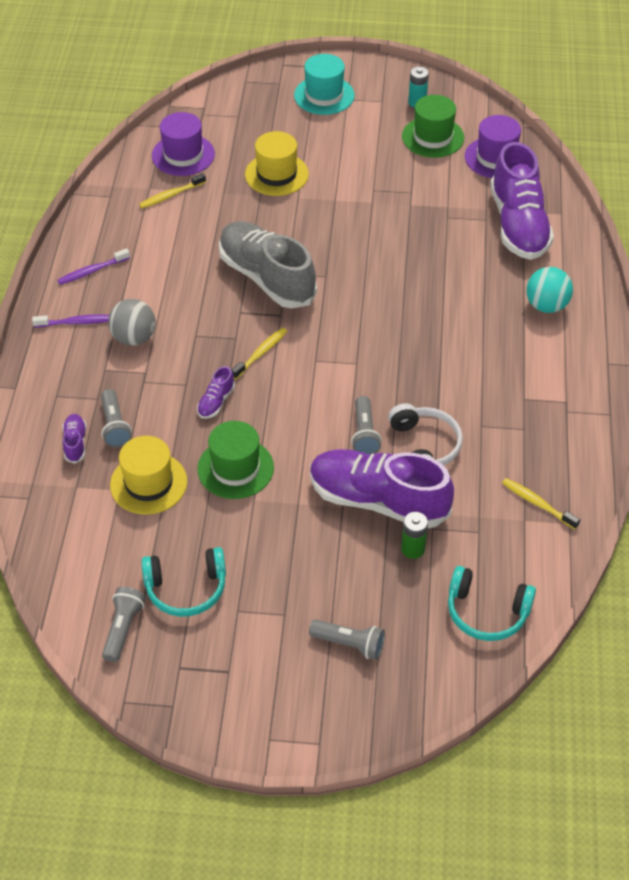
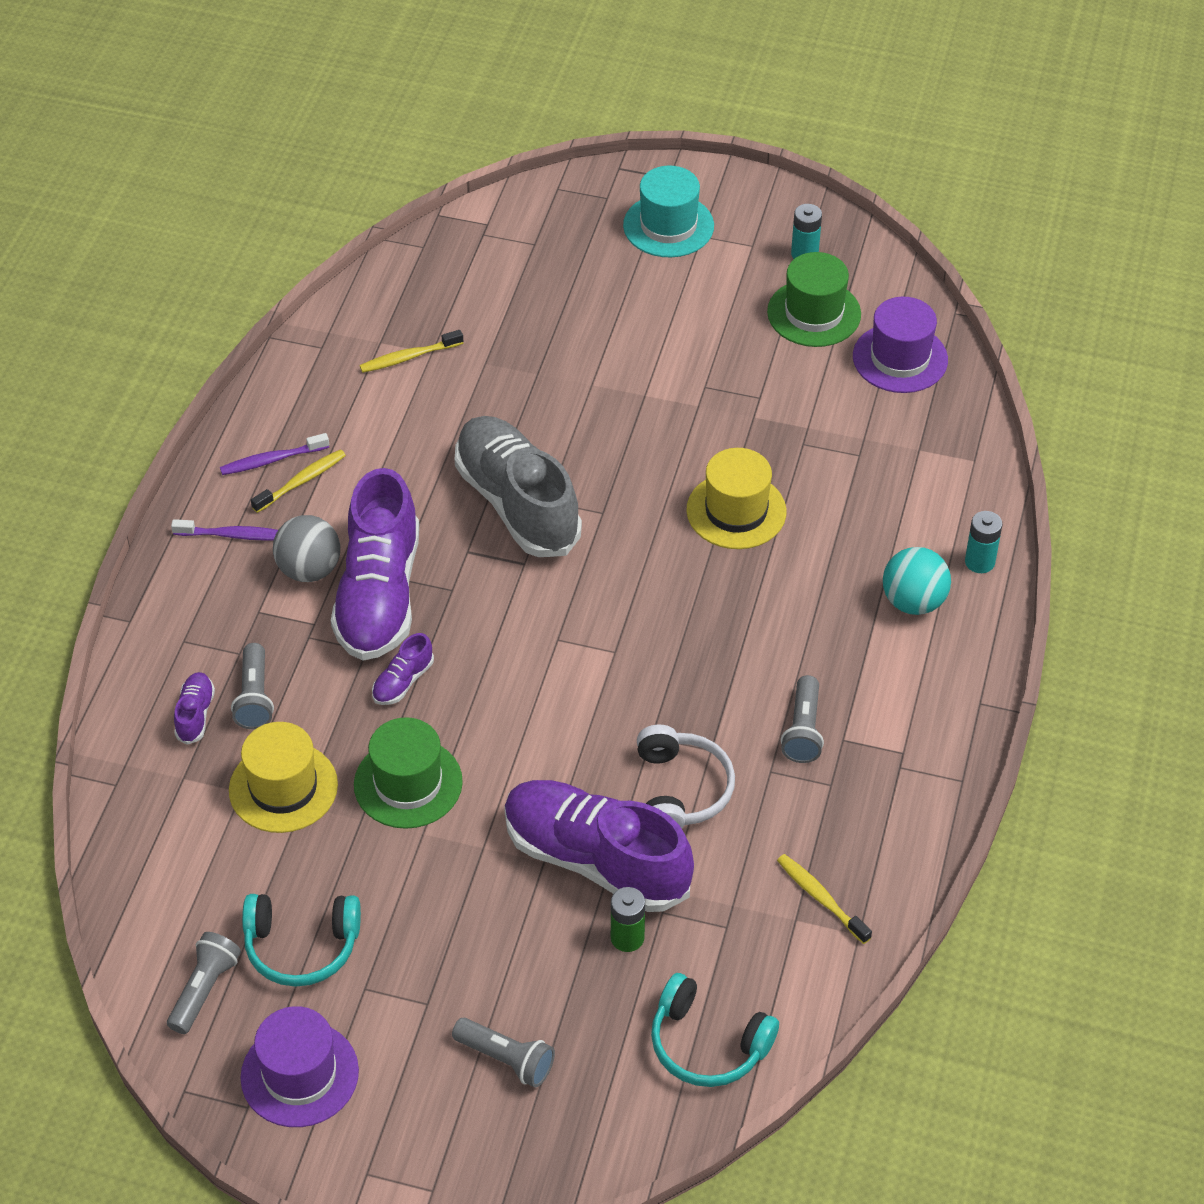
camera: 10 degrees right, 0 degrees up
purple hat [152,112,215,176] -> purple hat moved to [240,1006,359,1127]
yellow toothbrush [231,328,287,379] -> yellow toothbrush moved to [251,449,346,513]
yellow hat [245,131,309,196] -> yellow hat moved to [686,448,787,549]
grey flashlight [351,396,382,454] -> grey flashlight moved to [781,675,824,763]
purple shoe [490,142,554,260] -> purple shoe moved to [331,468,419,661]
none -> turquoise battery [965,511,1002,573]

